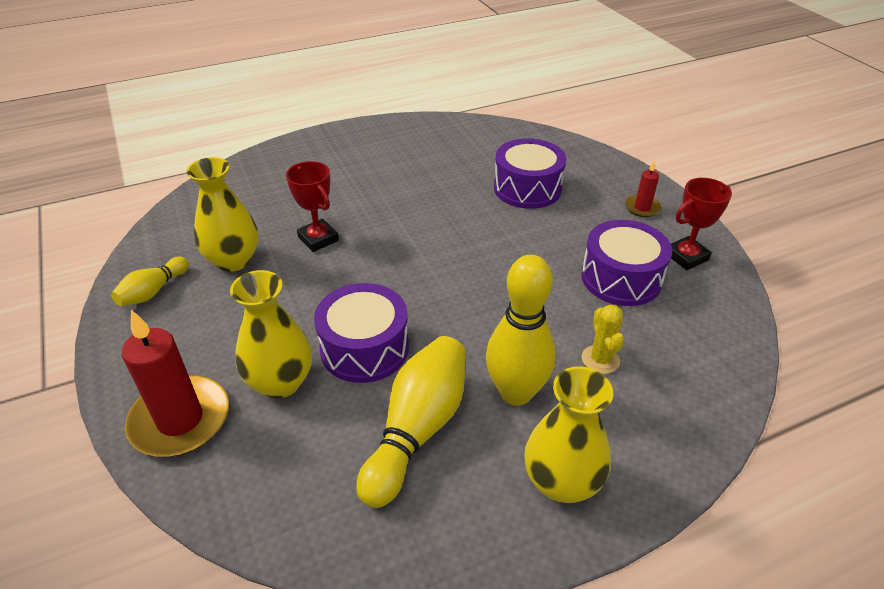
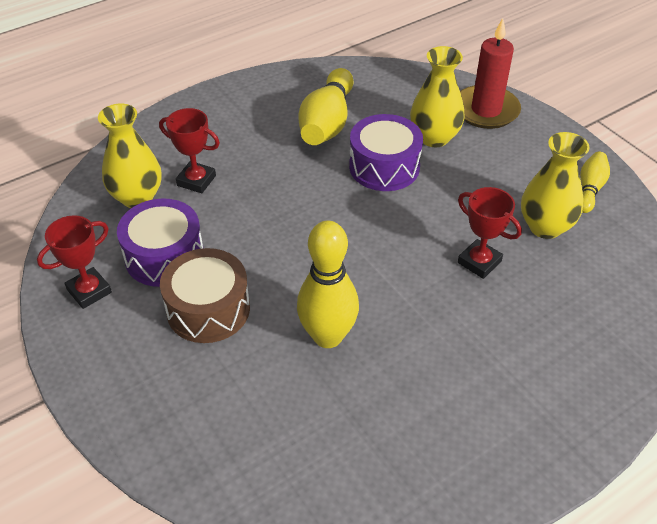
camera: 170 degrees right, 5 degrees up
yellow bowling pin [486,255,556,406] -> yellow bowling pin moved to [297,220,359,348]
purple drum [494,138,566,209] -> none
yellow vase [524,366,613,503] -> yellow vase moved to [98,104,162,208]
yellow cactus [582,305,624,374] -> red trophy [159,108,220,193]
red candle [625,160,661,217] -> none
none -> brown drum [160,248,250,343]

